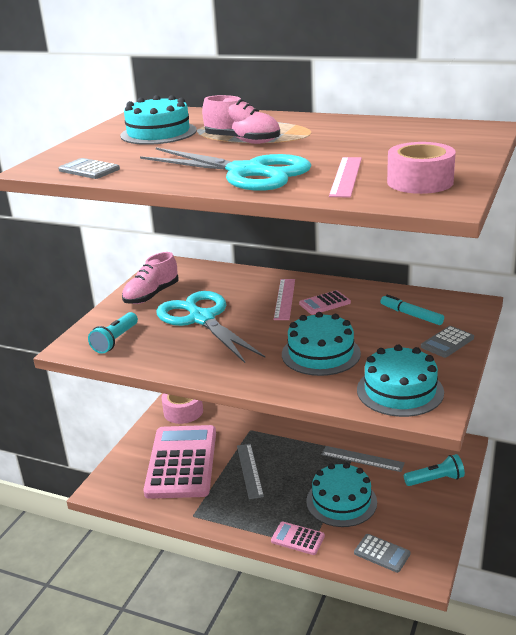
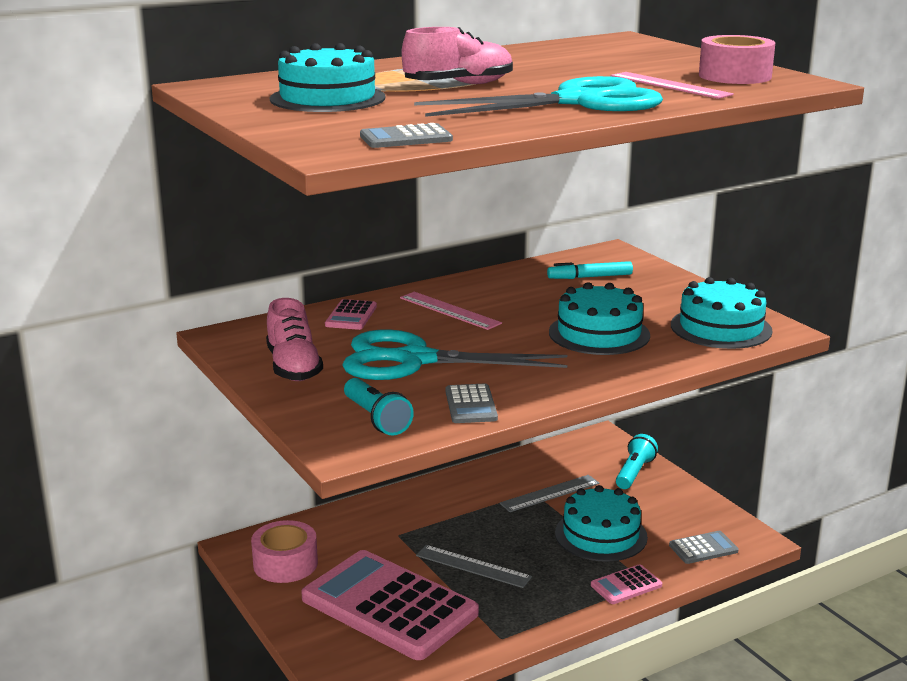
camera: 55 degrees left, 5 degrees down
pink calculator [299,290,351,315] -> pink calculator moved to [325,299,377,330]
grey calculator [421,326,474,358] -> grey calculator moved to [445,384,498,423]

